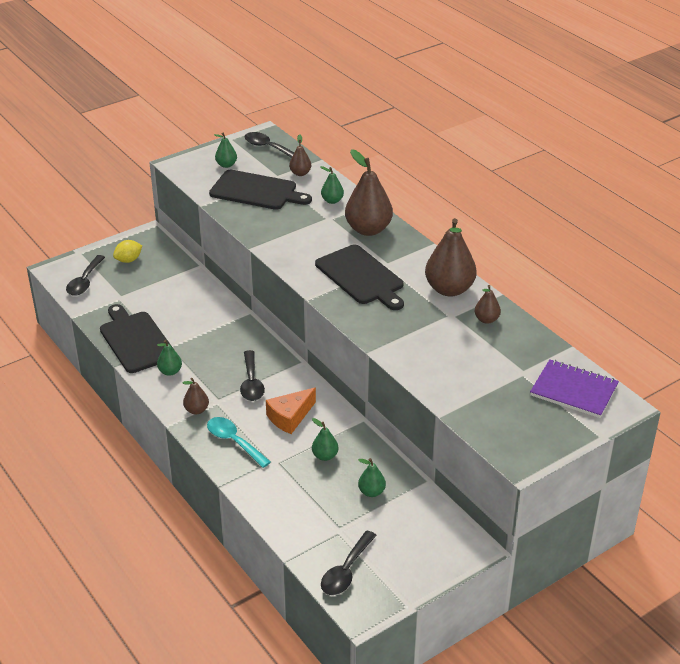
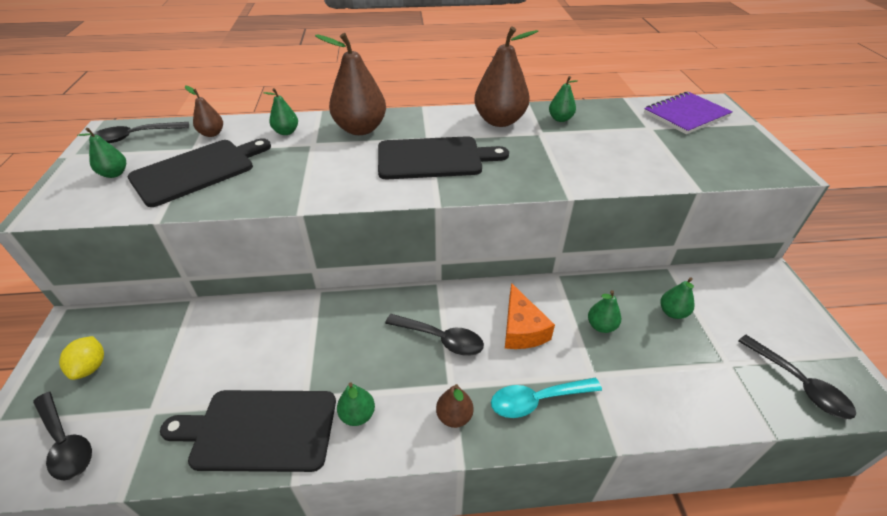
camera: 60 degrees left, 5 degrees up
brown pear [475,285,501,324] -> green pear [549,76,578,122]

